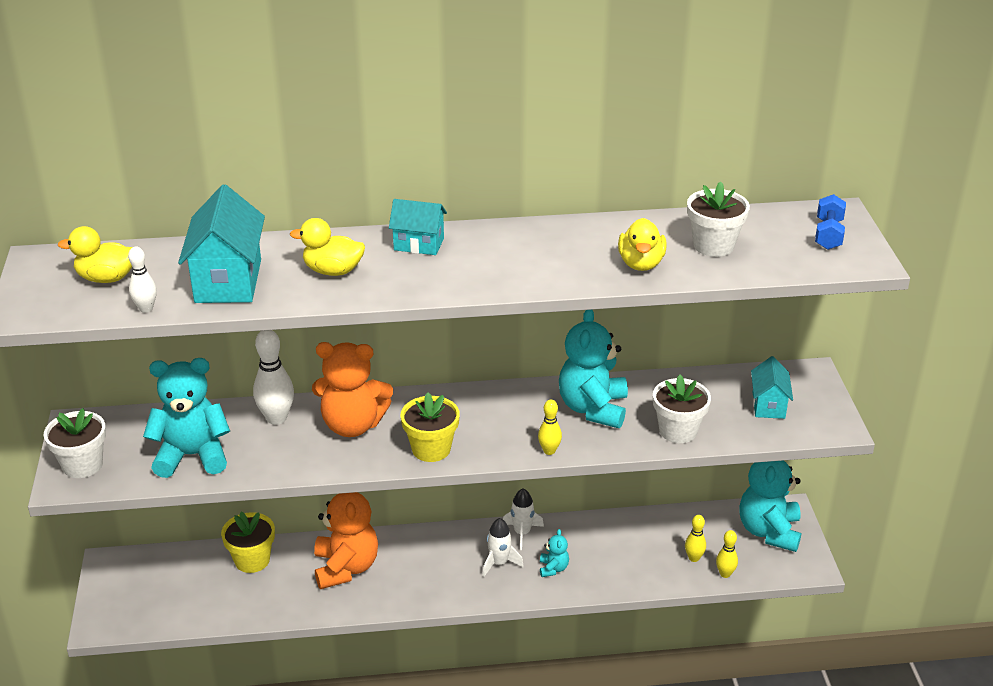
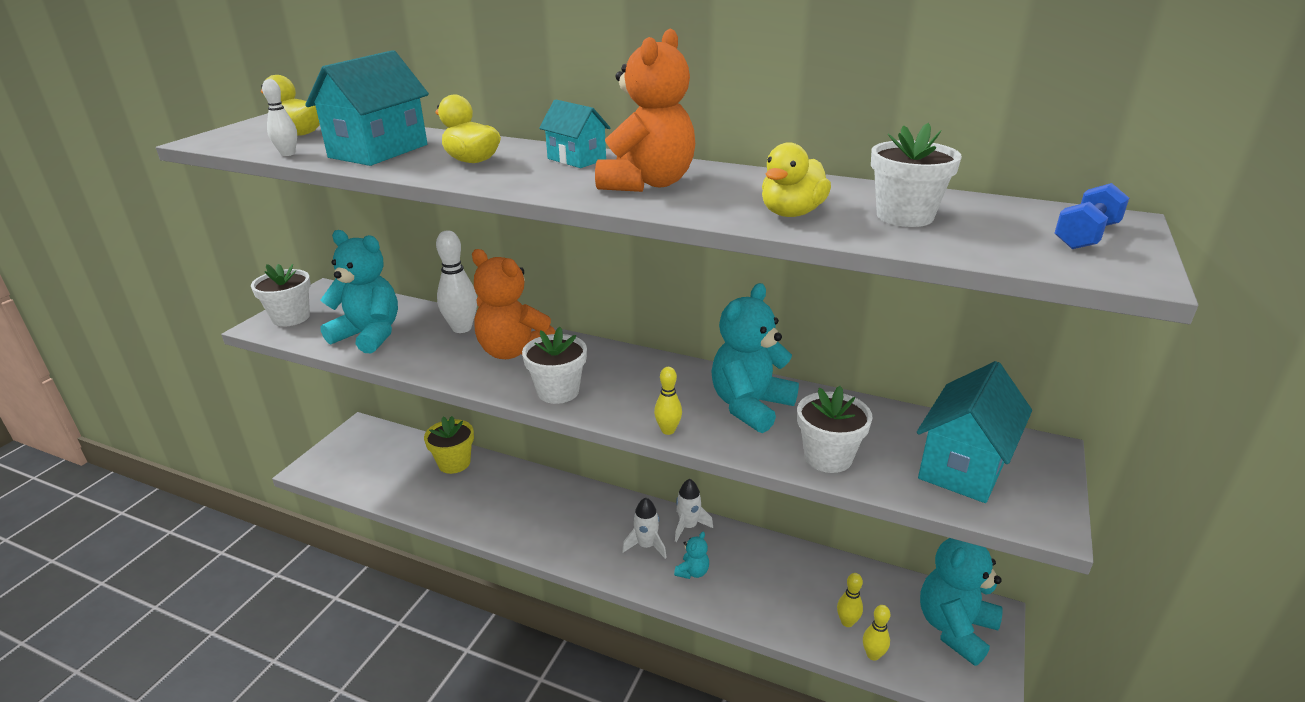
camera: 30 degrees right, 5 degrees down
orange teddy bear [314,492,378,589] -> orange teddy bear moved to [595,29,695,192]
yellow flower pot [401,392,460,462] -> white flower pot [522,327,587,404]
turquoise house [751,356,793,419] -> turquoise house [917,361,1032,503], size x1.69

